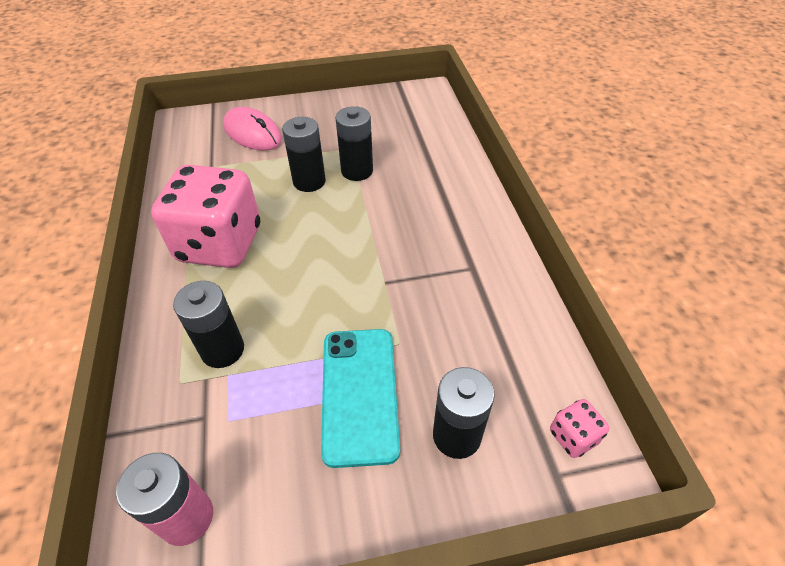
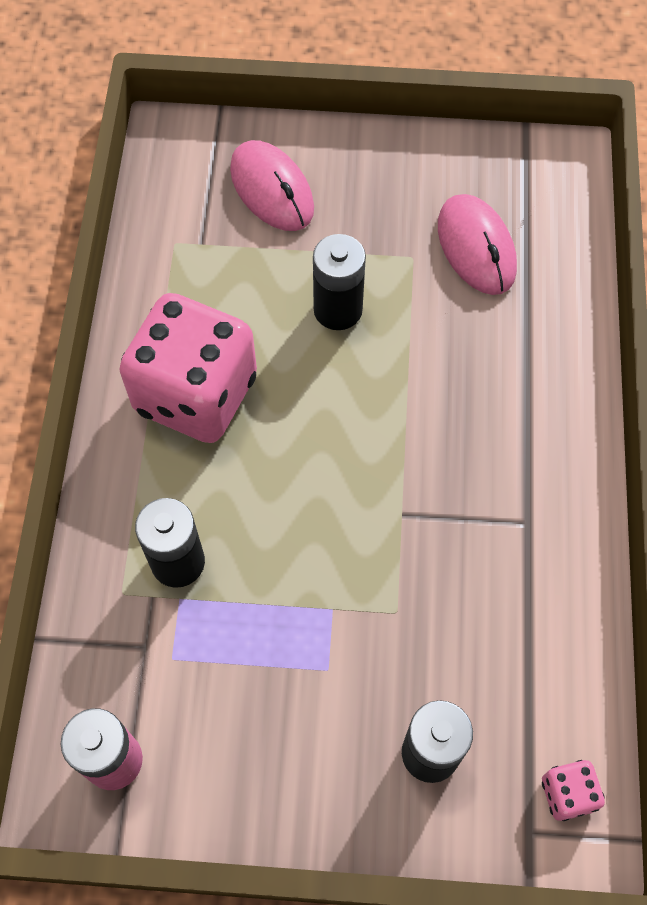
camera: 15 degrees right, 15 degrees up
turquoise phone [321,329,400,468] -> none
black battery [335,106,373,181] -> none
none -> pink mouse [438,194,517,295]

